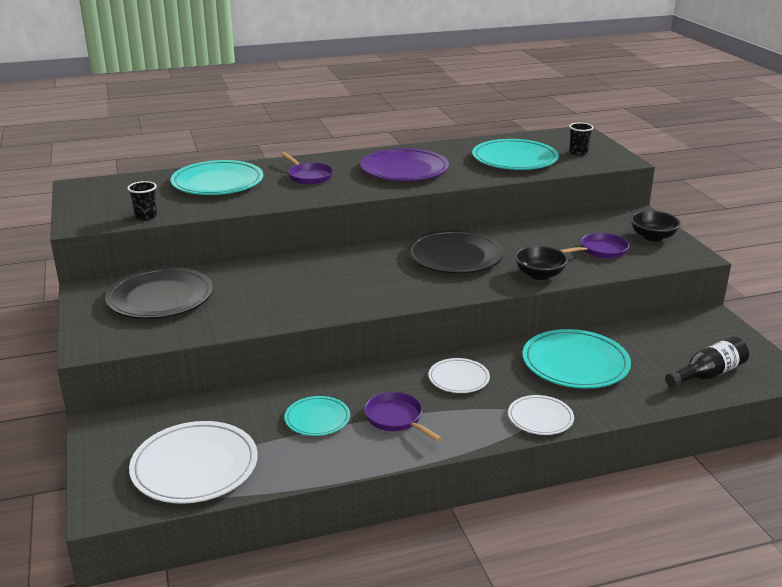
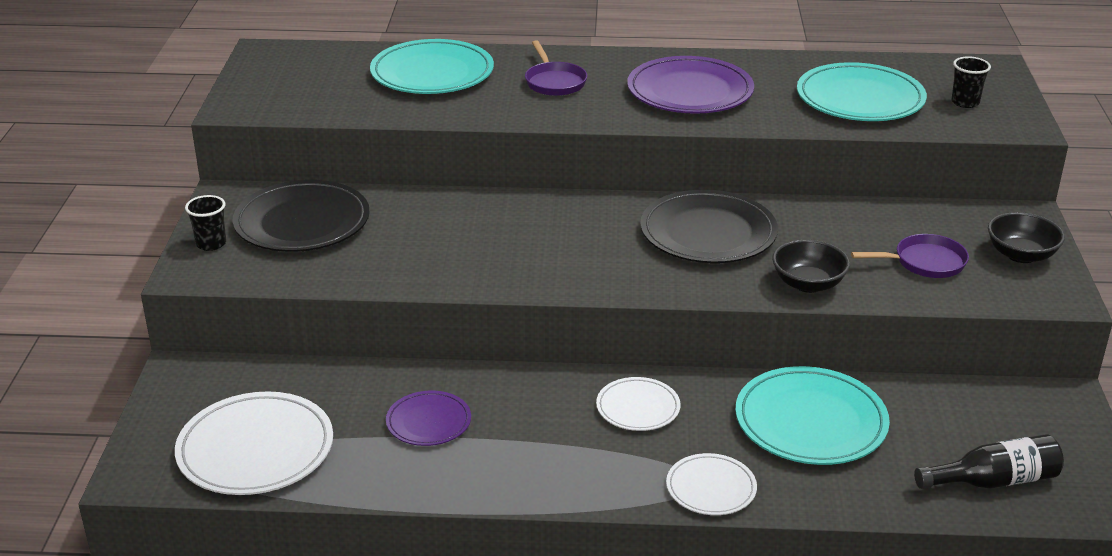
camera: 20 degrees right, 5 degrees up
black cup [127,181,157,221] -> black cup moved to [185,195,226,251]
turquoise plate [285,396,350,436] -> purple plate [386,391,471,446]
purple pan [364,392,442,442] -> none

